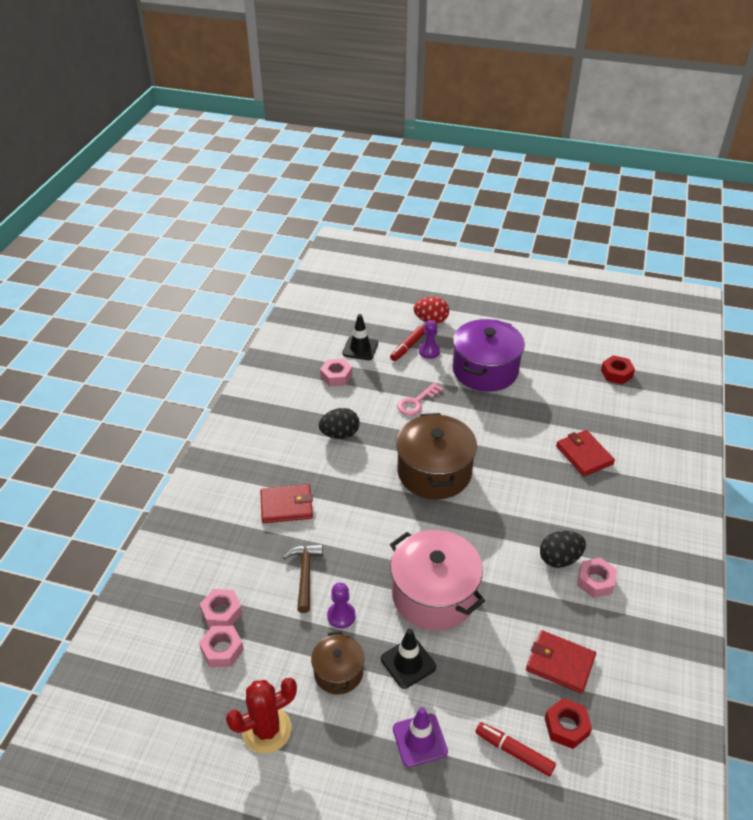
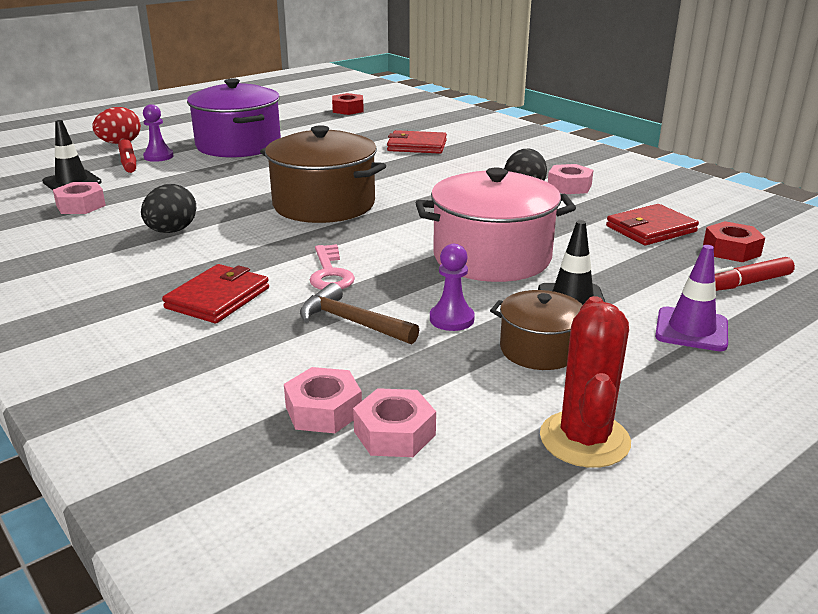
camera: 55 degrees left, 15 degrees down
pink key [397,383,443,416] -> pink key moved to [309,244,355,290]

